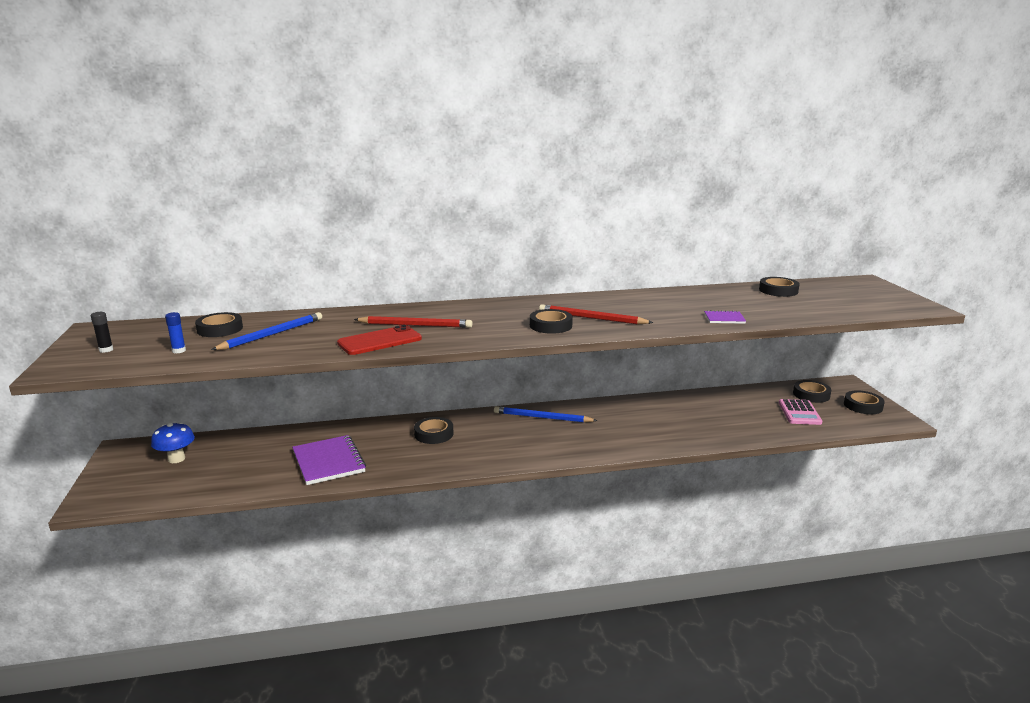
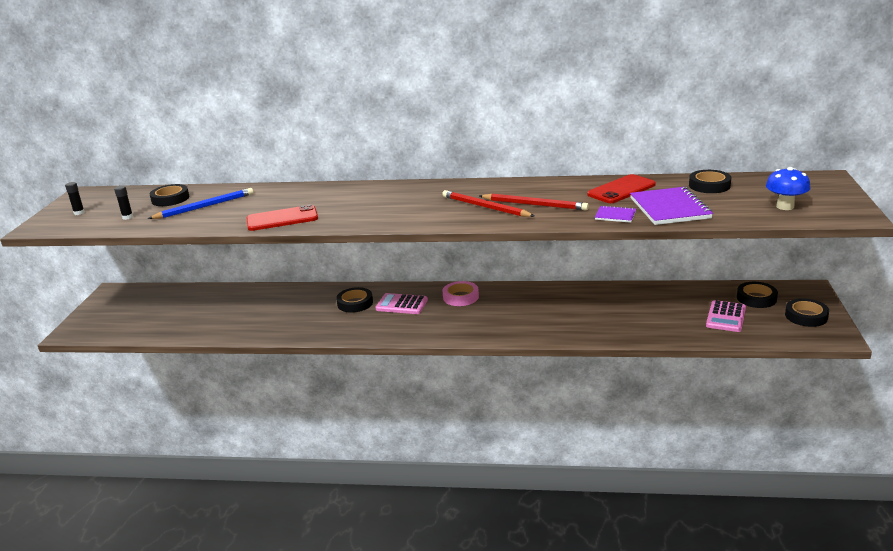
camera: 20 degrees right, 5 degrees up
blue mushroom [151,422,195,463] -> blue mushroom moved to [766,167,811,210]
blue glue stick [165,312,186,353] -> black glue stick [114,186,133,220]
purple notebook [292,435,366,485] -> purple notebook moved to [630,187,713,225]
red pencil [354,316,472,328] -> red pencil moved to [480,194,589,210]
blue pencil [494,406,598,423] -> pink tape [443,281,479,306]
black tape [530,309,573,334] -> none
none -> pink calculator [376,293,428,314]
none -> red phone [587,174,656,203]

